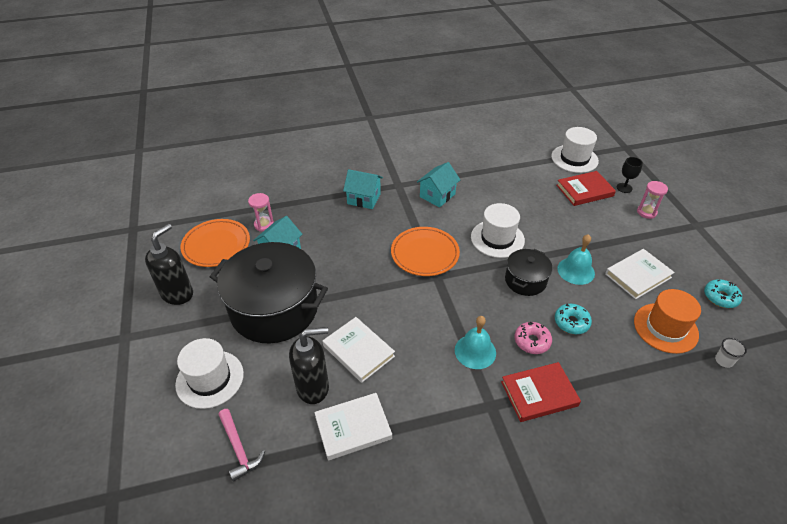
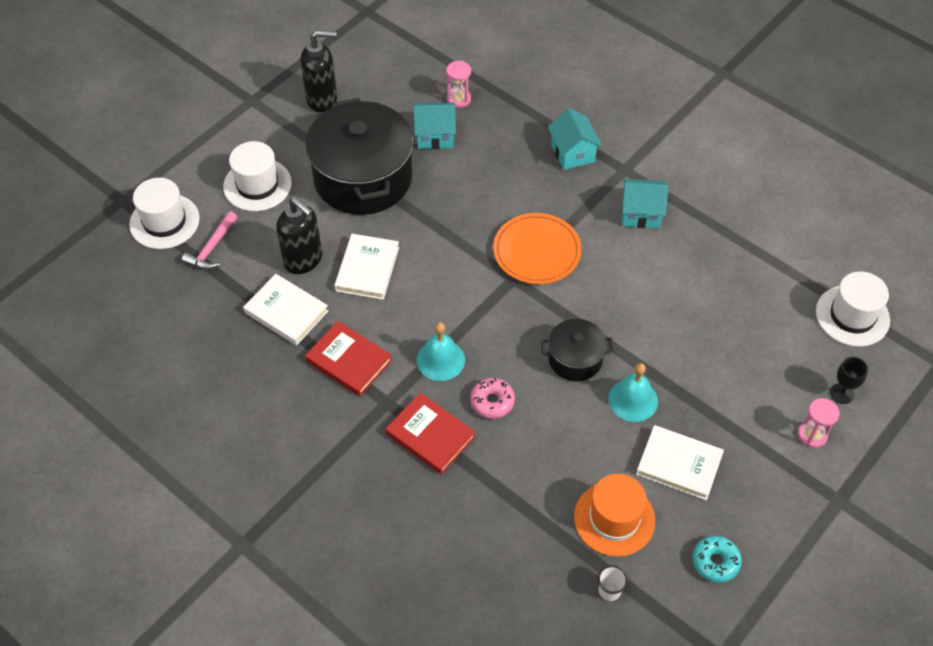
camera: 55 degrees right, 10 degrees up
orange plate [181,219,250,267] -> none
white hat [471,203,525,258] -> white hat moved to [129,178,200,249]
turquoise donut [555,304,592,334] -> none
red book [556,171,616,206] -> red book moved to [305,321,392,396]

